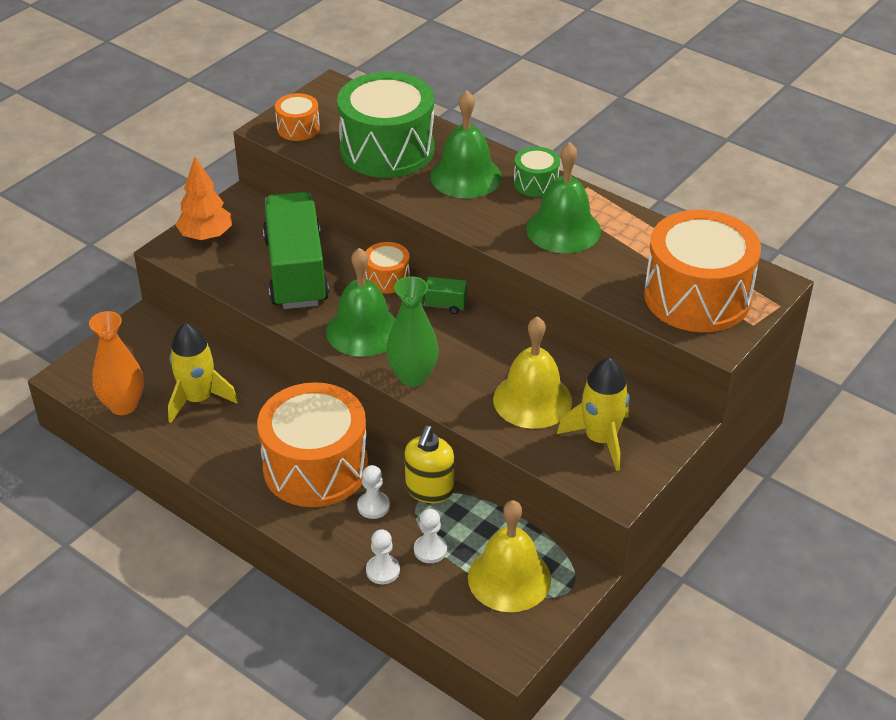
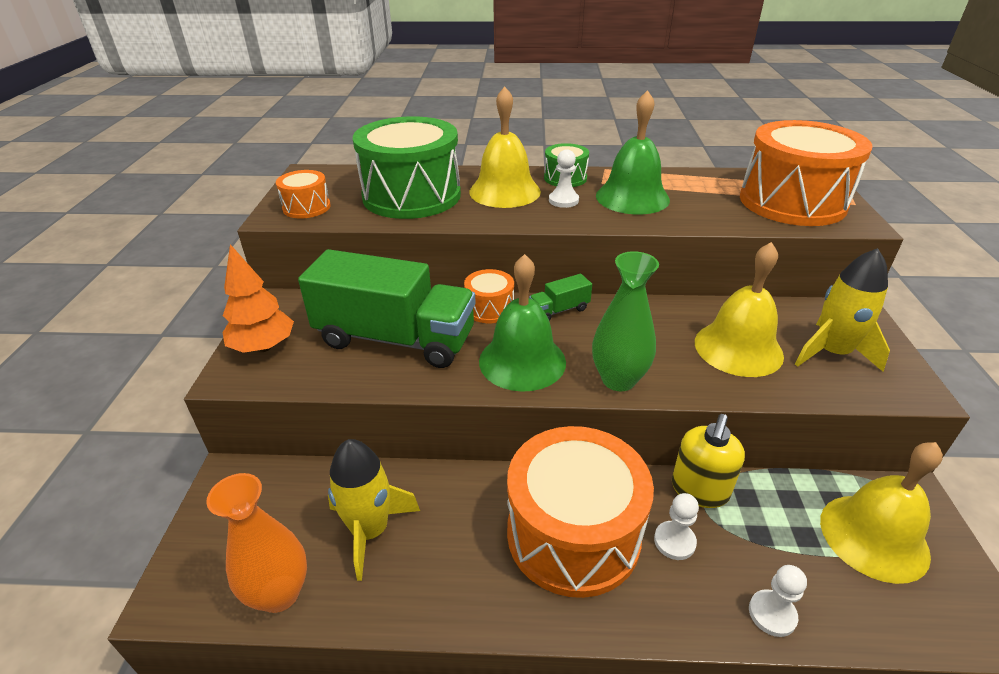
camera: 35 degrees left, 5 degrees down
green truck [263,192,329,309] -> green truck turned 150 degrees clockwise [298,249,476,368]
yellow soap dispenser [405,426,454,503] -> yellow soap dispenser turned 45 degrees clockwise [672,414,745,508]
white pawn [414,509,447,563] -> white pawn moved to [549,149,579,208]
green bell [430,91,502,198] -> yellow bell [469,86,541,208]

